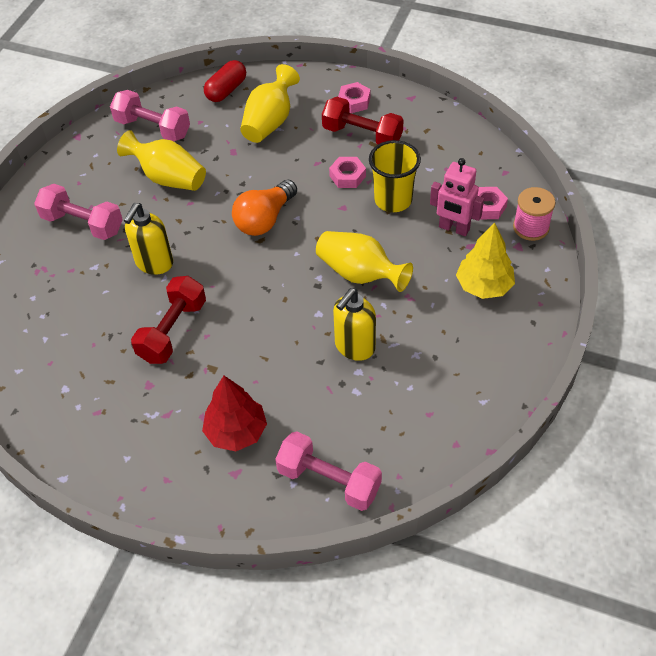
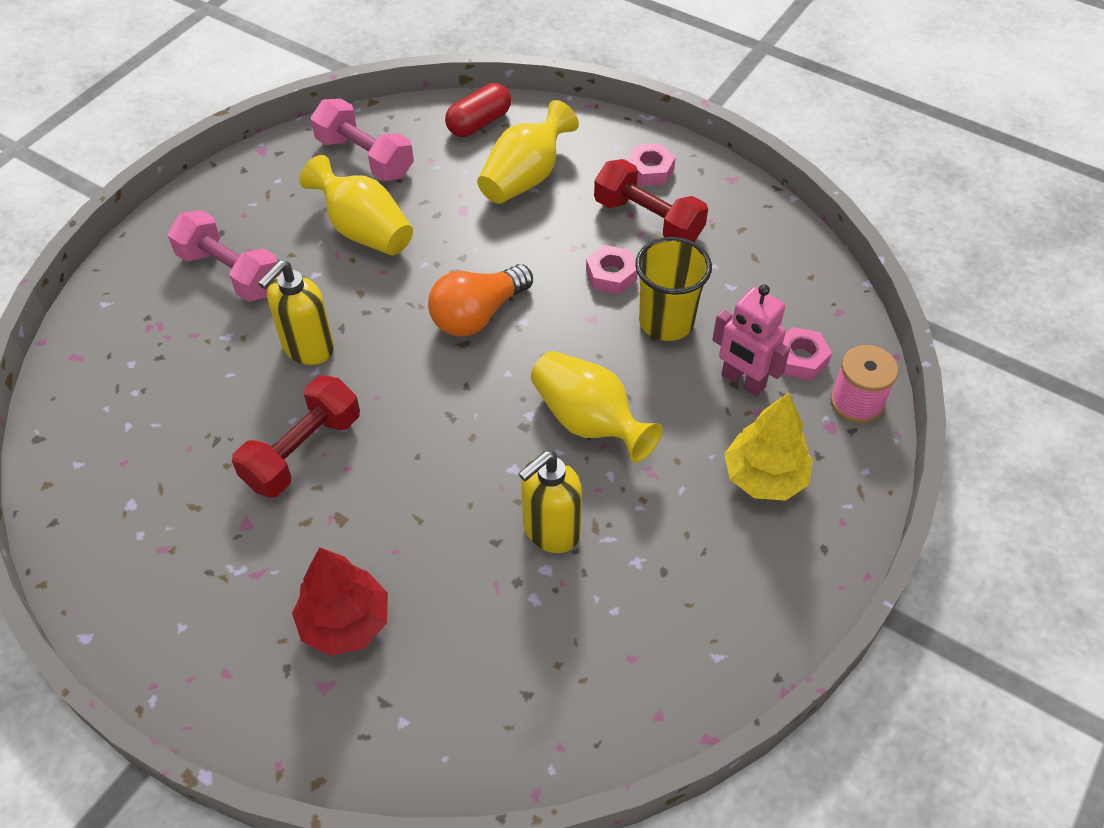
camera: 10 degrees right, 0 degrees up
pink dumbbell [275,431,382,511] -> none

